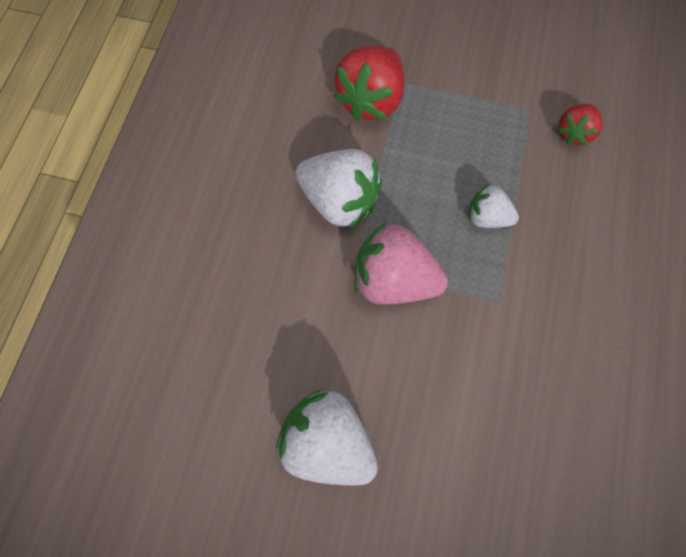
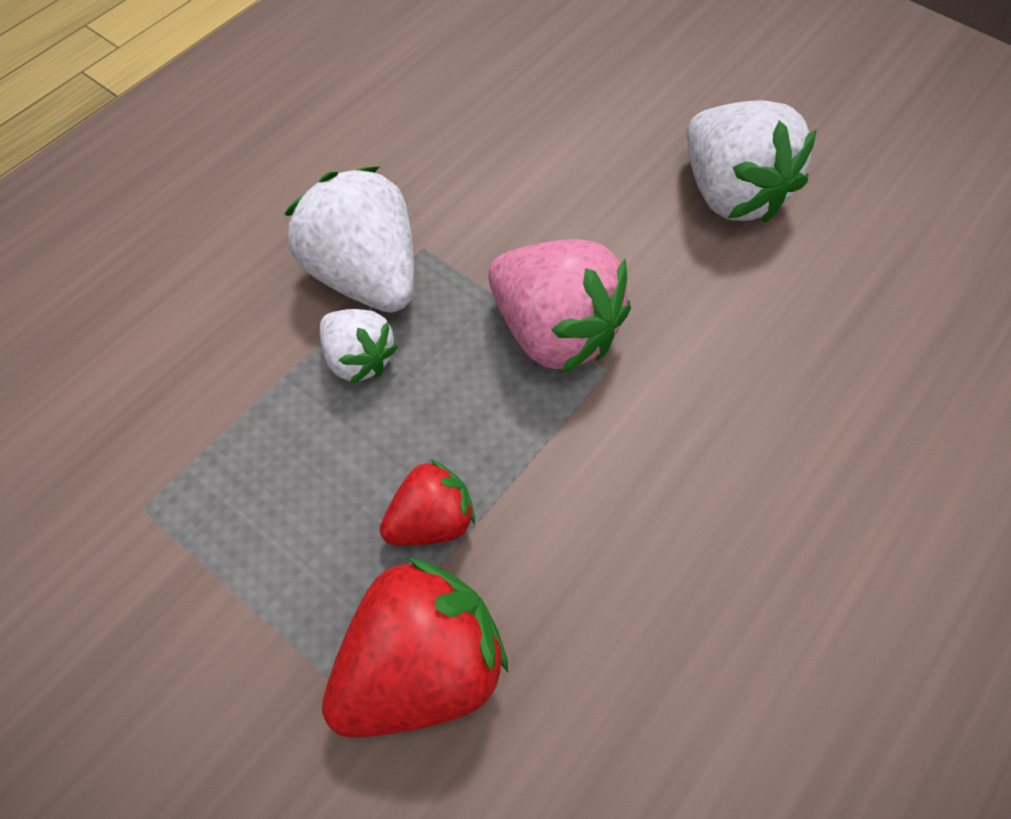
camera: 155 degrees left, 10 degrees down
white strawberry [295,149,382,229] -> white strawberry moved to [285,167,414,313]
red strawberry [557,104,603,146] -> red strawberry moved to [380,459,475,546]

